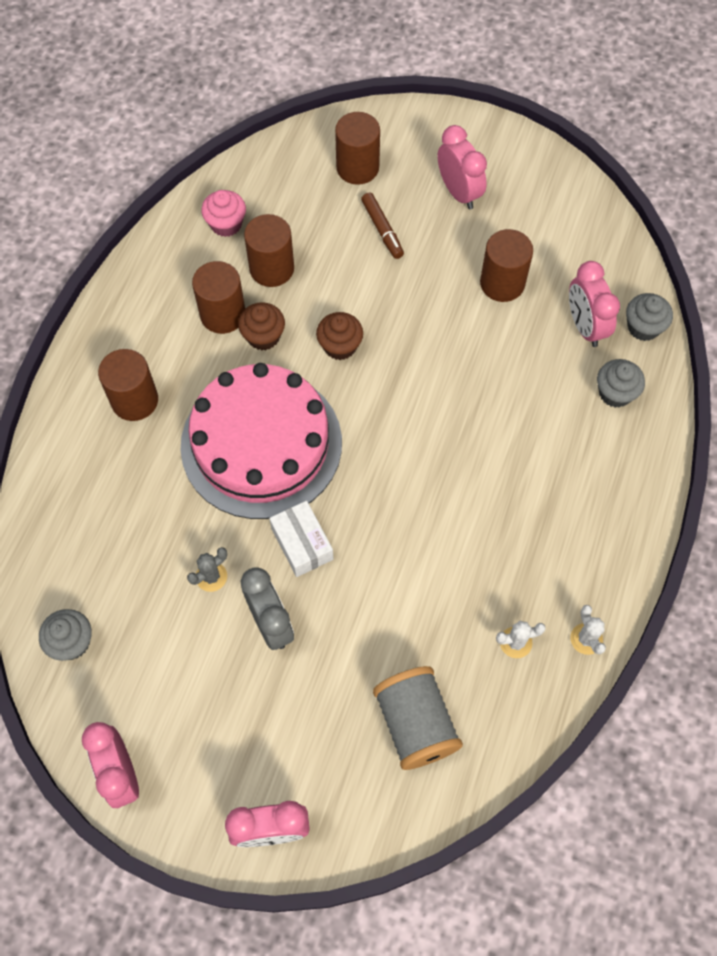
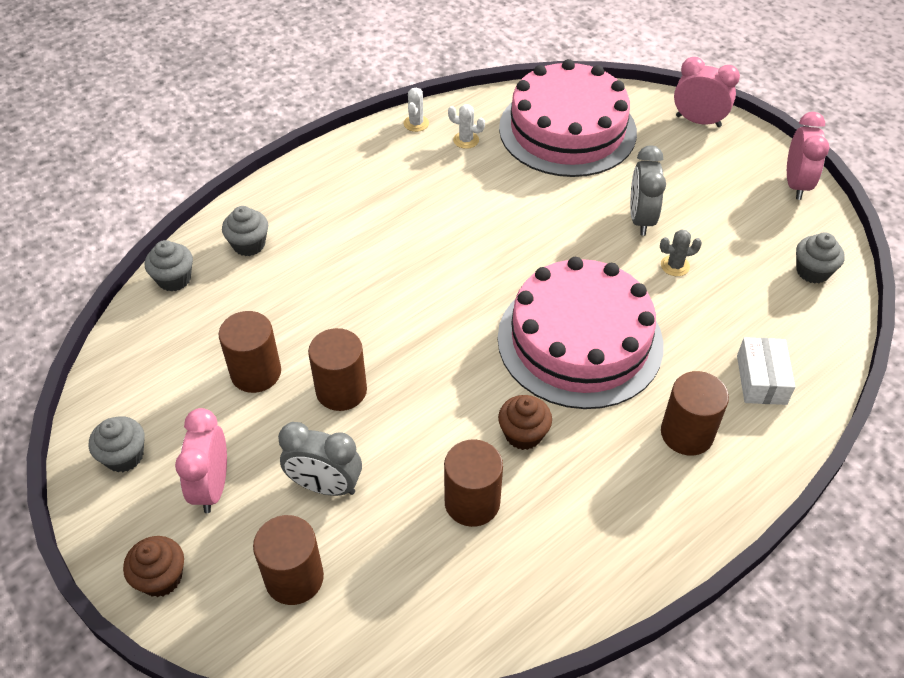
camera: 150 degrees left, 15 degrees down
brown cylinder [192,261,245,334] -> brown cylinder moved to [308,328,367,411]
pink cupcake [201,190,246,237] -> none
white box [269,501,333,577] -> white box moved to [737,337,795,405]
brown cupcake [316,312,363,360] -> brown cupcake moved to [123,536,184,597]
brown marker [361,192,404,259] -> grey clock [278,422,362,496]
grey spool [373,666,463,770] -> pink cake [499,59,637,177]
pink clock [569,261,620,347] -> none
none -> grey cupcake [89,416,145,472]

